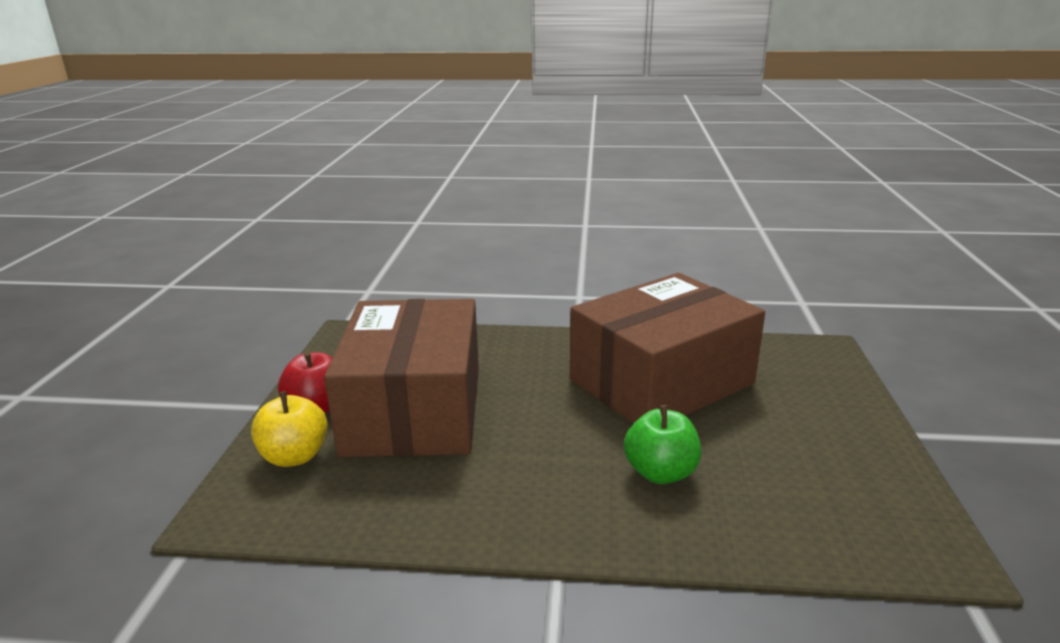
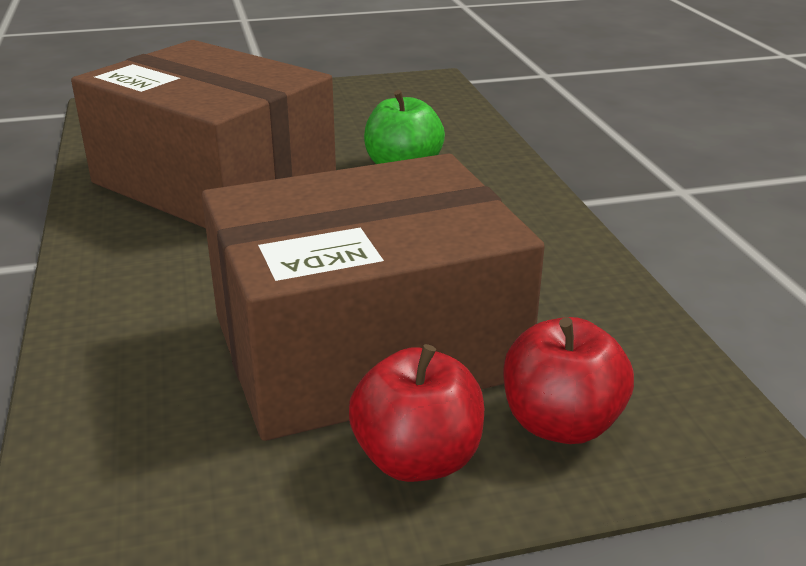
camera: 110 degrees left, 5 degrees up
yellow apple [251,391,328,467] -> red apple [503,317,634,444]

